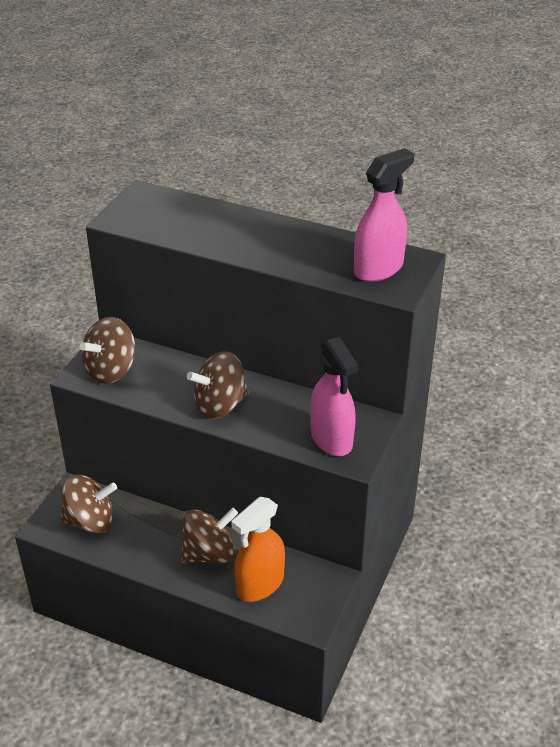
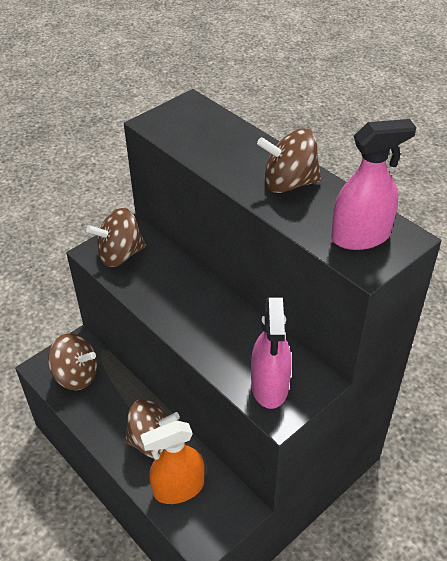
camera: 25 degrees right, 5 degrees up
brown spinning top [187,351,249,419] -> brown spinning top moved to [257,128,321,193]

